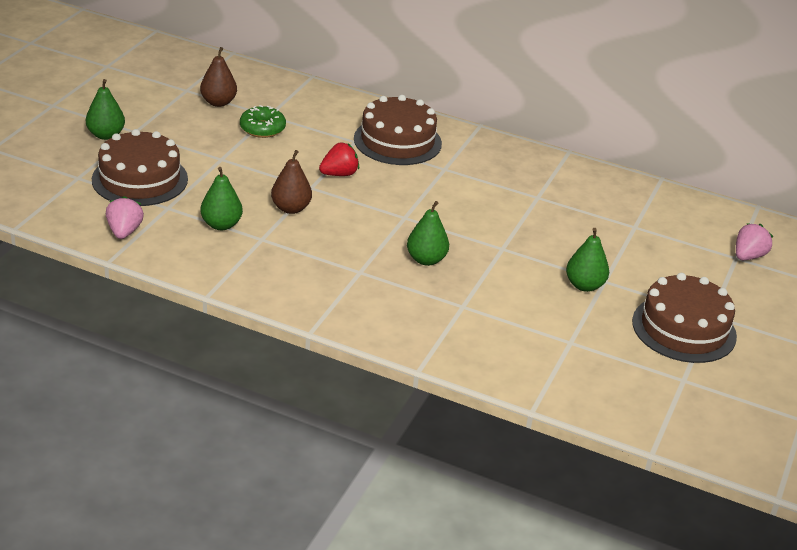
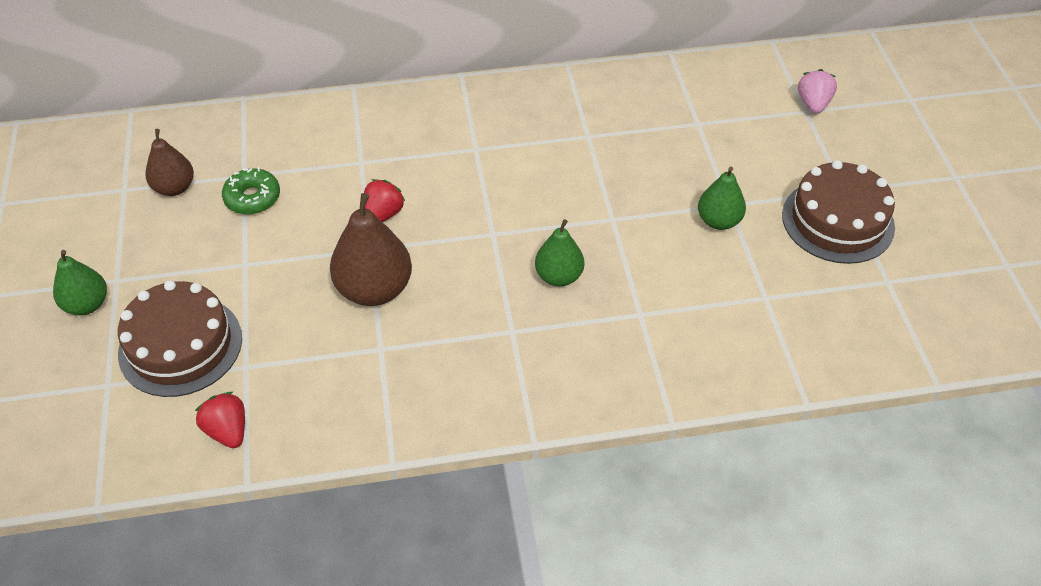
camera: 30 degrees left, 15 degrees up
pink strawberry [106,196,144,239] -> red strawberry [195,392,245,448]
green pear [200,167,243,230] -> none
brown pear [271,150,312,214] -> brown pear [330,193,412,306], size x1.61
brown cake [354,95,442,165] -> none

